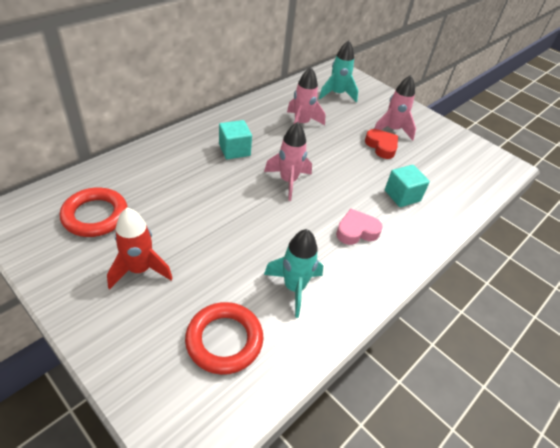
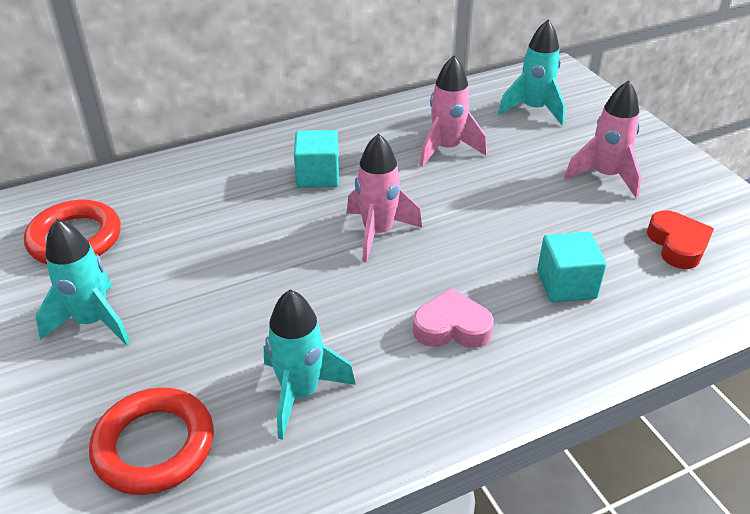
camera: 25 degrees right, 5 degrees down
red rocket [107,208,173,289] -> turquoise rocket [35,219,130,345]
red heart [365,129,398,159] -> red heart moved to [647,210,714,269]

